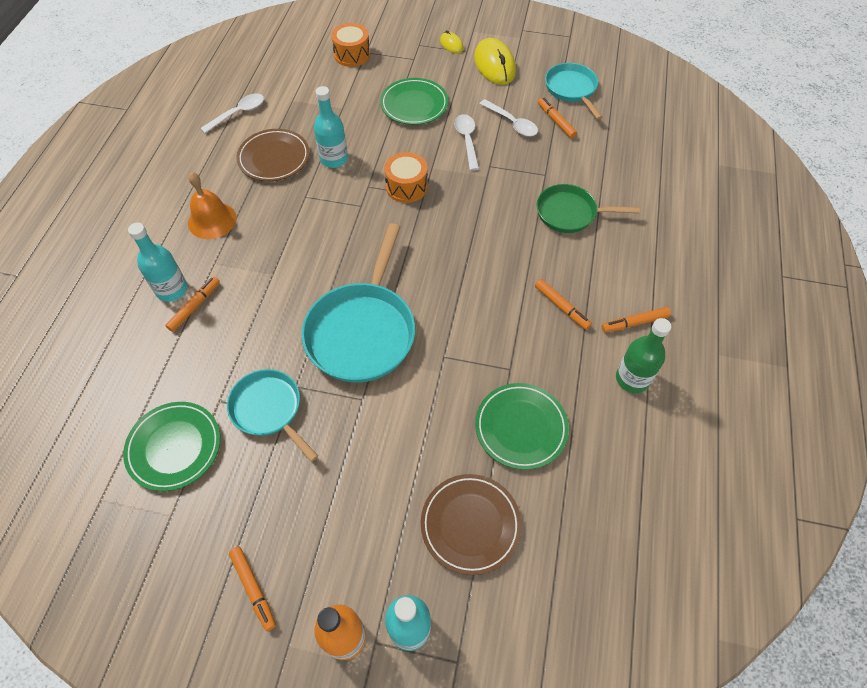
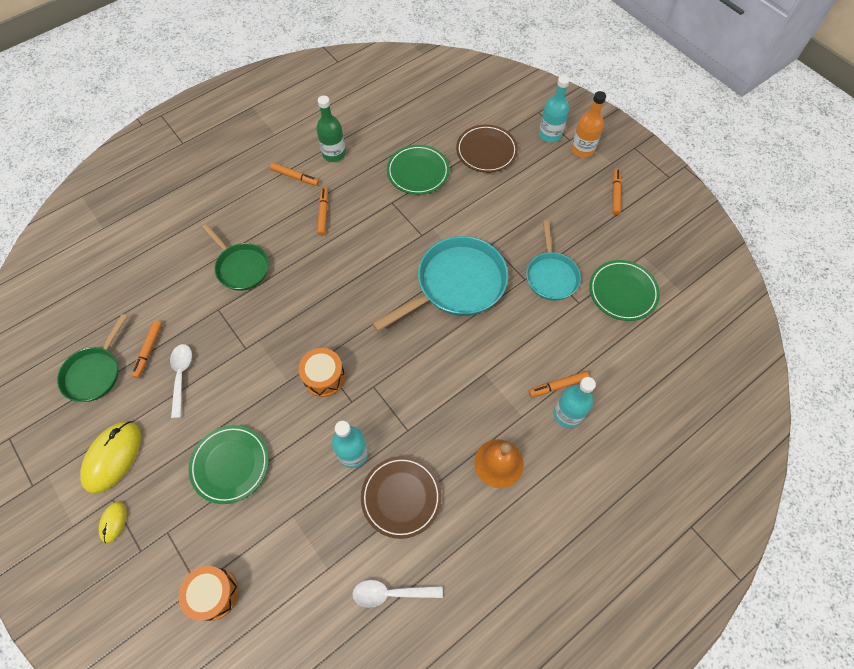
camera: 140 degrees left, 5 degrees up
white spoon [454,114,479,171] -> none
turquoise pan [545,63,603,120] -> green pan [57,314,127,402]

